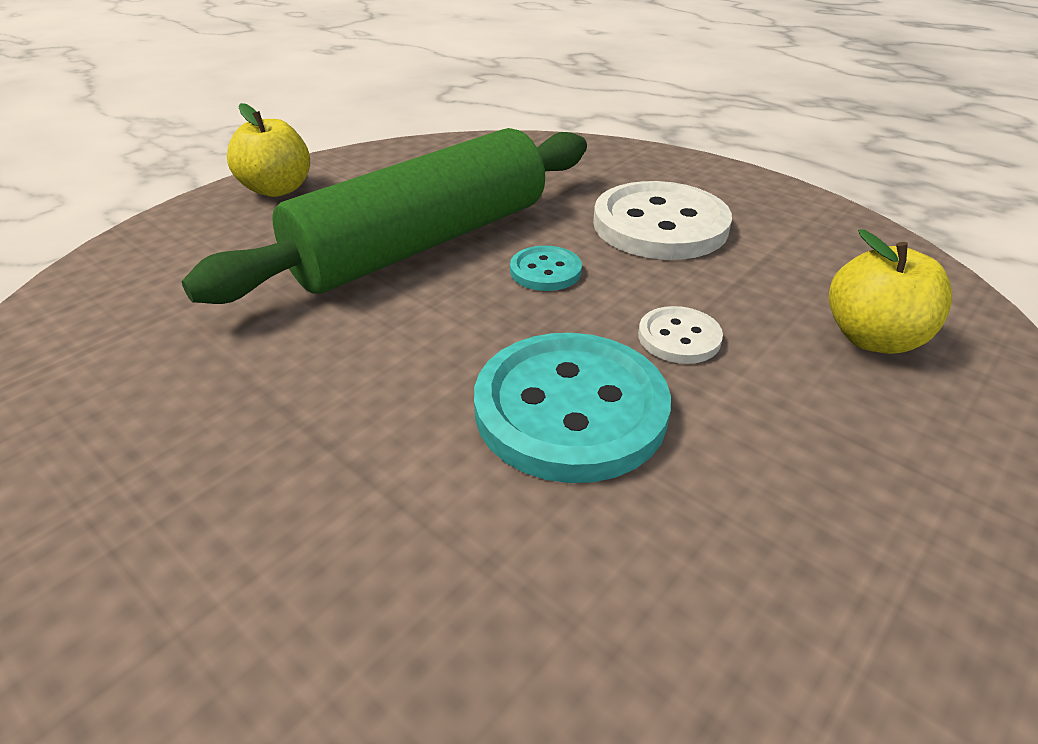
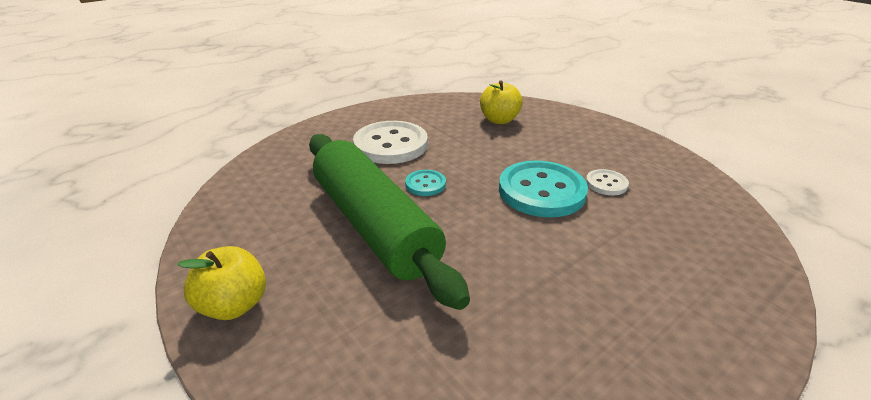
camera: 80 degrees left, 5 degrees down
white button [638,306,723,364] -> white button moved to [586,169,629,195]

